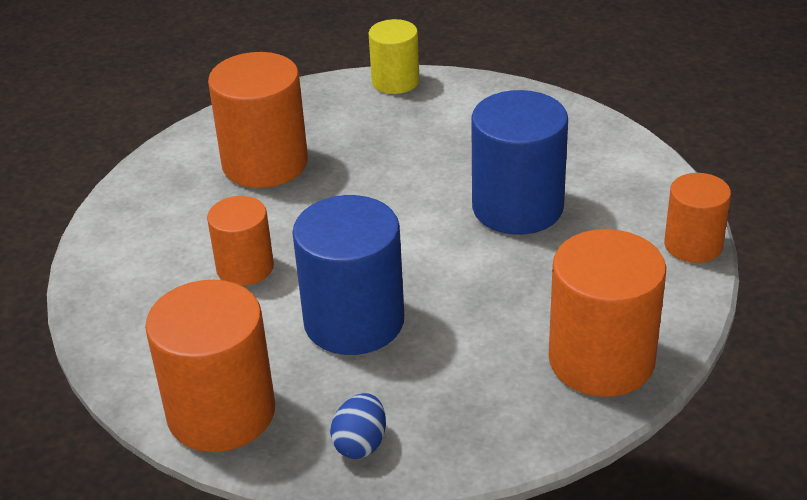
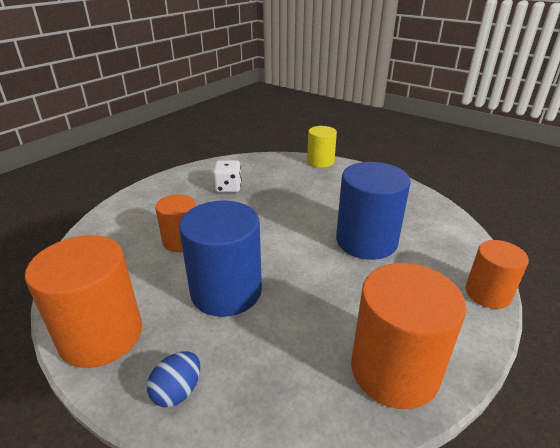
camera: 15 degrees right, 5 degrees down
orange cylinder [208,52,308,188] -> white dice [213,160,242,192]

